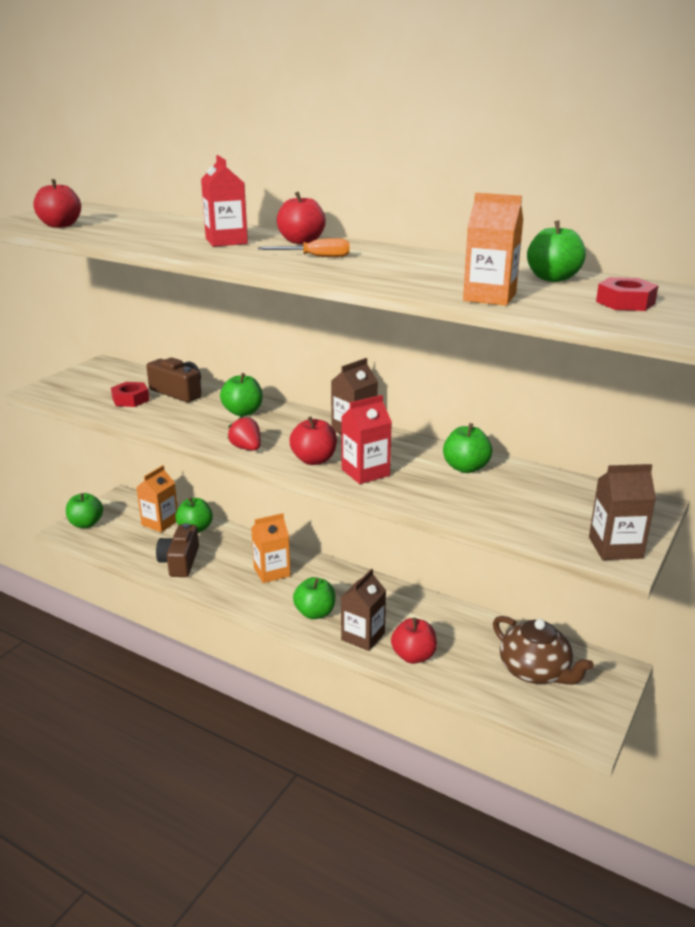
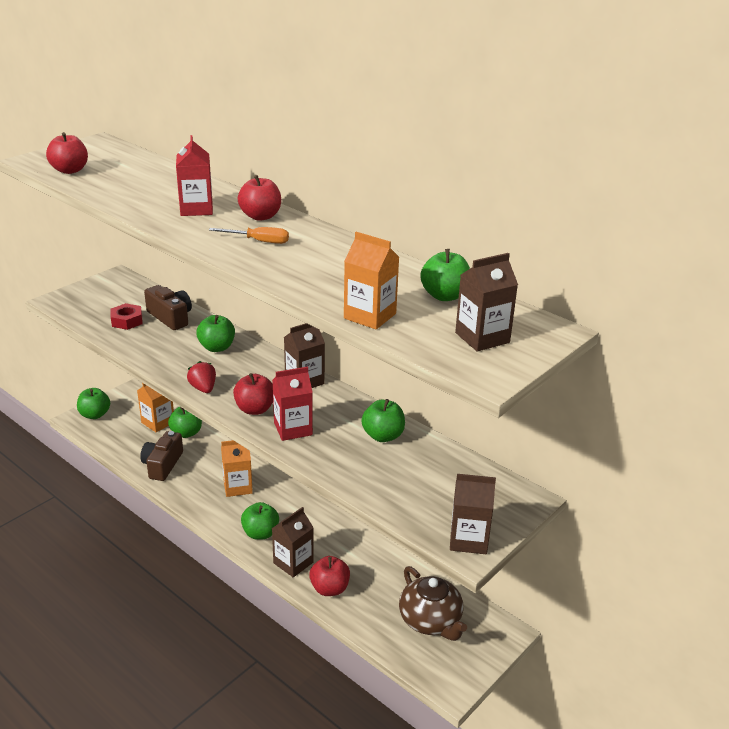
camera: 10 degrees right, 5 degrees up
red nut [596,277,659,311] -> brown carton [455,253,518,352]

